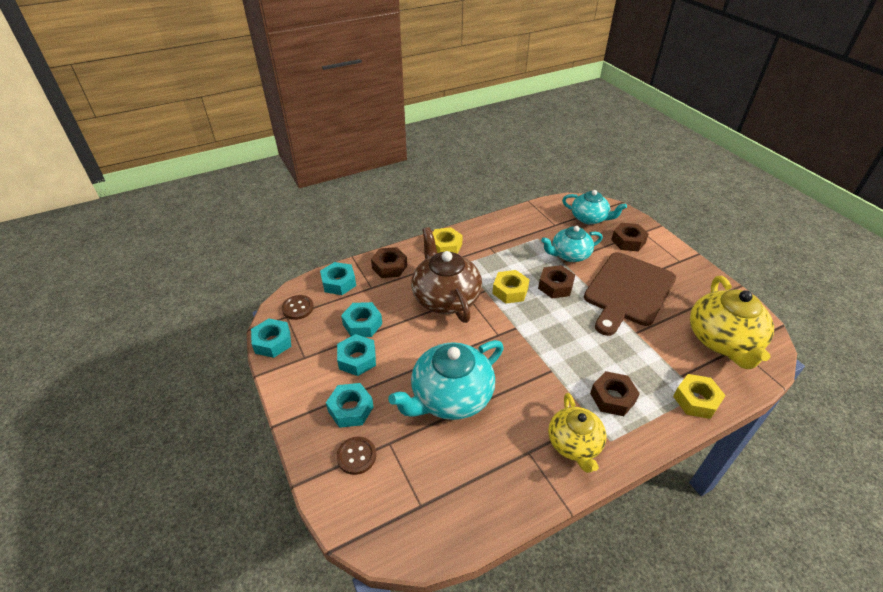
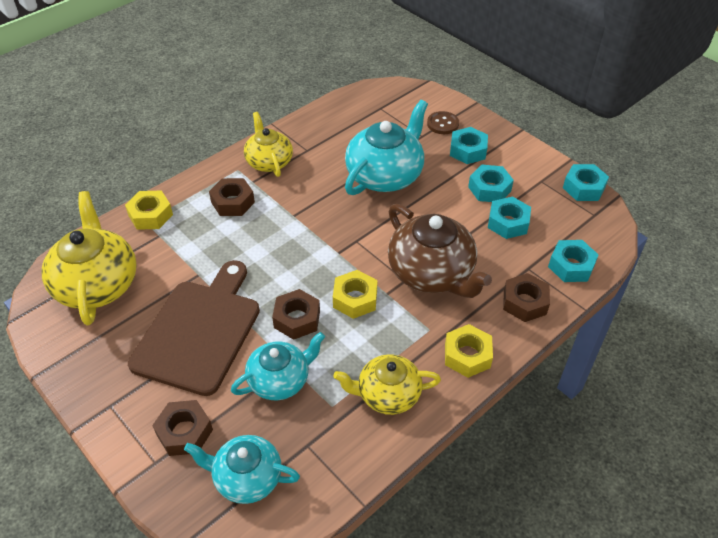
camera: 165 degrees right, 5 degrees up
brown button [282,295,314,320] -> none
none -> yellow teapot [333,354,441,415]

